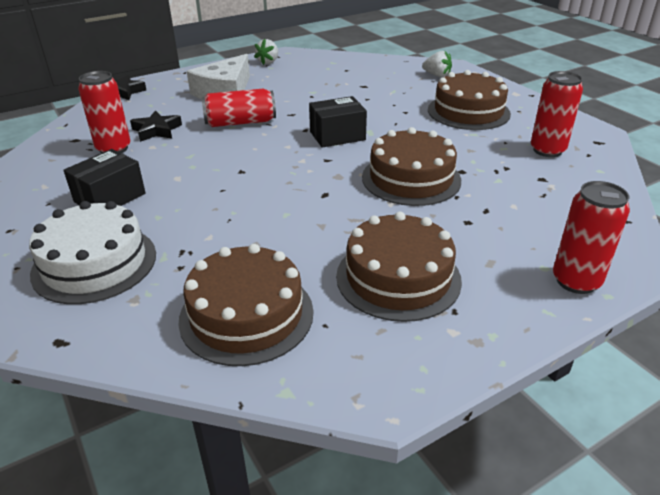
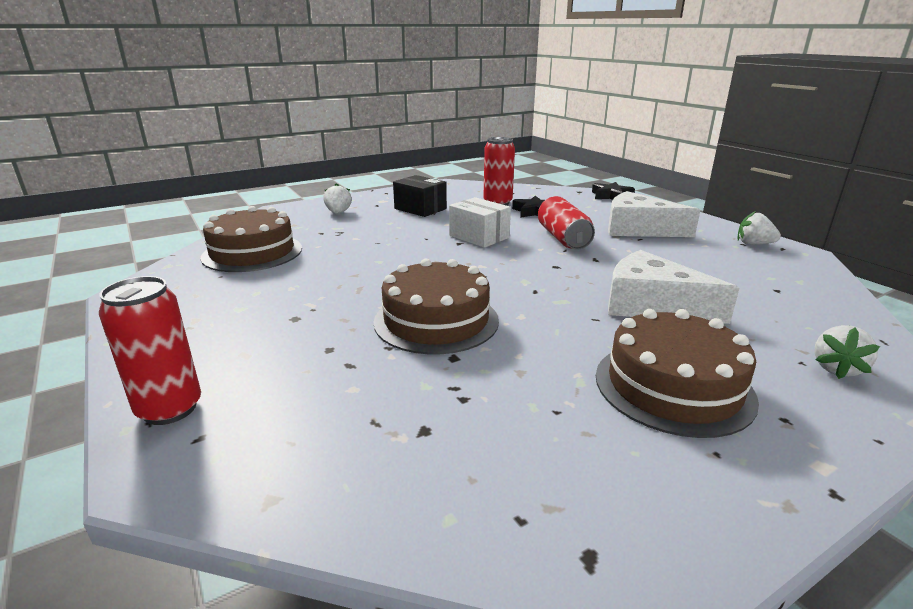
camera: 90 degrees right, 10 degrees down
white cake [29,201,156,304] -> white strawberry [323,183,352,214]
black box [309,96,367,148] -> none
brown cake [336,212,462,322] -> none
red can [531,71,583,157] -> none
none -> white box [449,197,511,248]
none -> white cheese [608,250,739,324]

